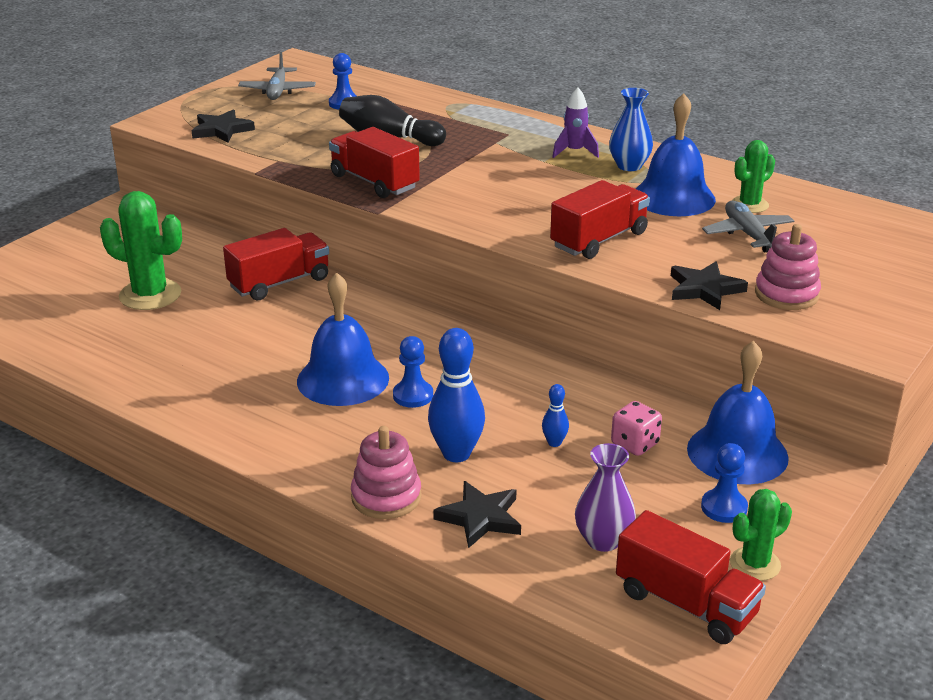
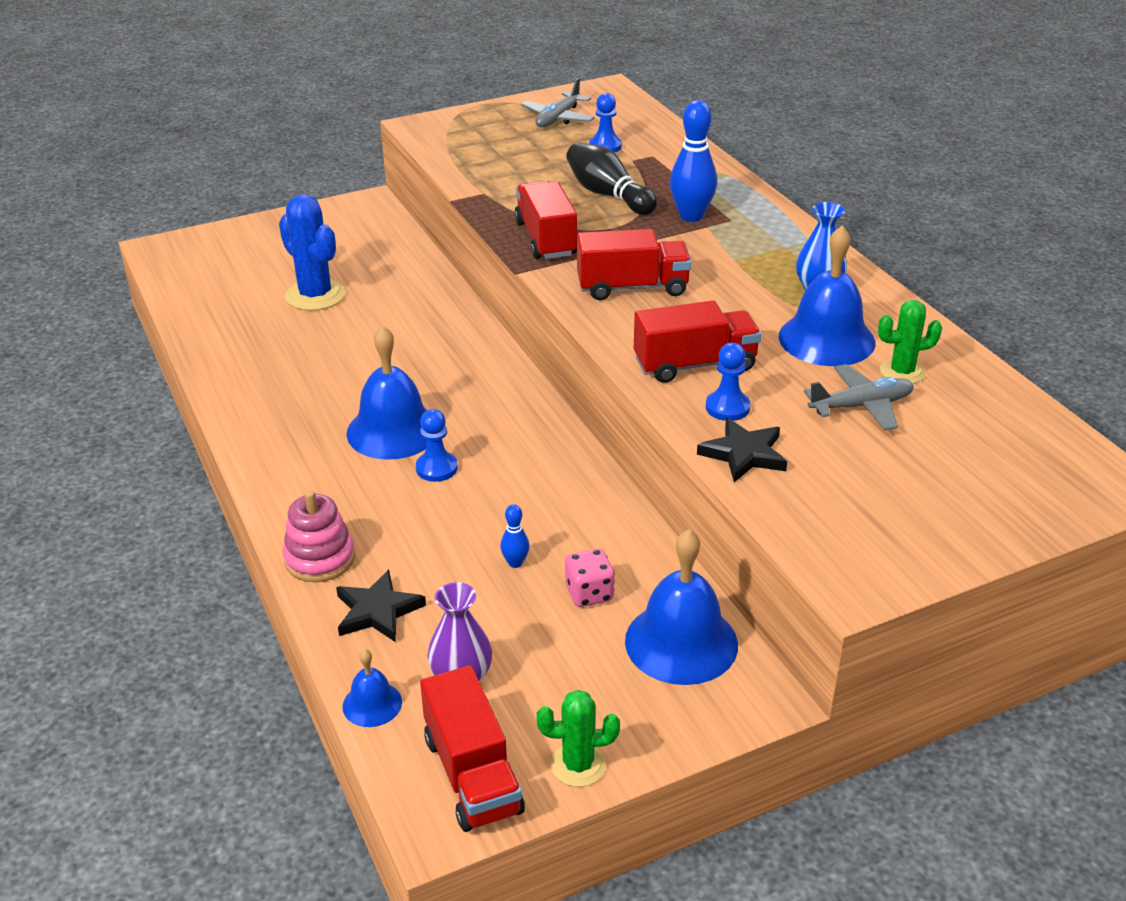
camera: 30 degrees right, 5 degrees up
green cactus [100,191,182,310] -> blue cactus [279,194,345,311]
black star [191,109,255,143] -> none
red truck [223,228,329,300] -> red truck moved to [577,229,692,300]
blue bowling pin [428,328,485,462] -> blue bowling pin moved to [670,100,717,222]
purple rocket [552,87,599,158] -> none
blue pawn [701,443,748,523] -> blue pawn moved to [706,343,751,421]
grey plane [702,201,794,252] -> grey plane turned 60 degrees clockwise [804,364,914,430]
pink stacking toy [755,224,821,310] -> none
none -> blue bell [343,649,402,727]

